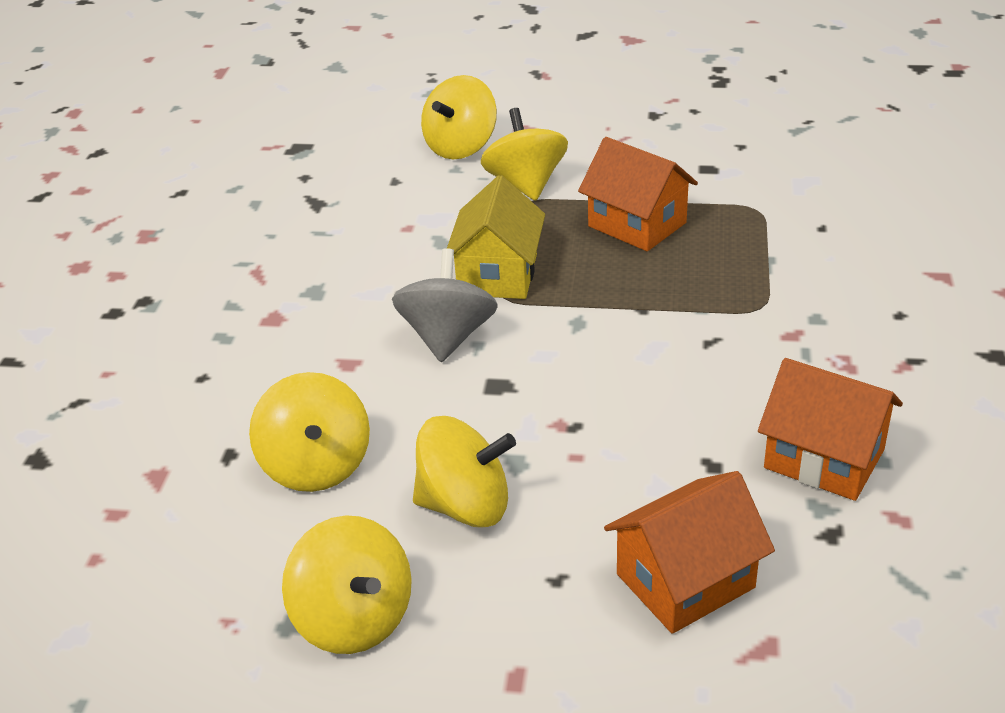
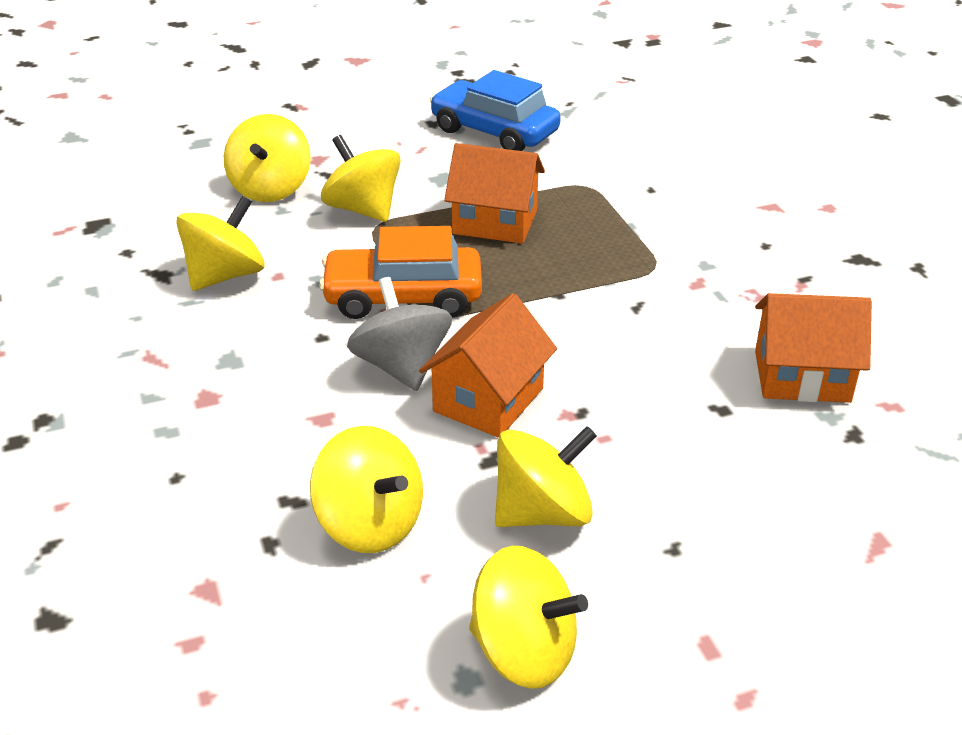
camera: 30 degrees left, 0 degrees up
yellow house [447,175,545,299] -> orange car [319,226,482,319]
orange house [604,471,775,634] -> orange house moved to [419,293,557,438]
none -> yellow spinning top [176,196,265,291]
none -> blue car [430,70,561,151]

